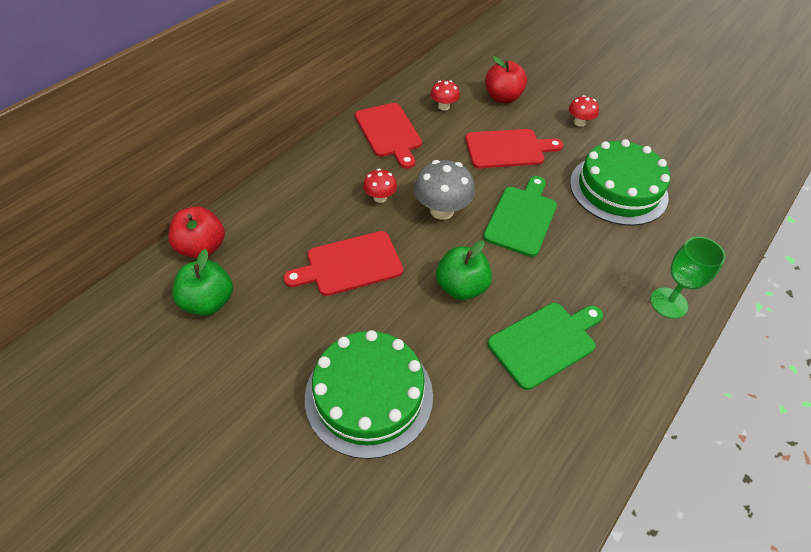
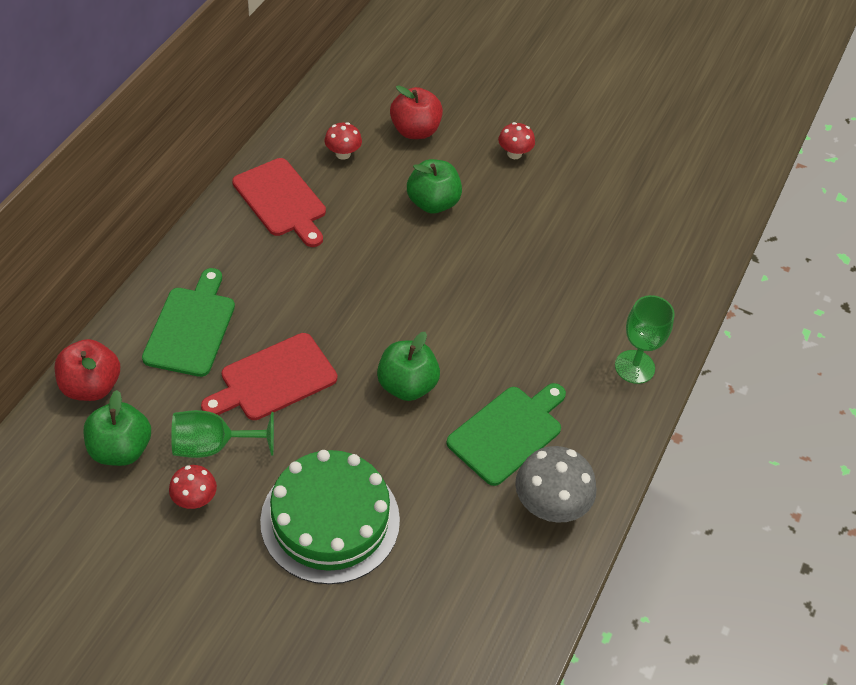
camera: 15 degrees left, 0 degrees up
red mushroom [363,169,397,203] -> red mushroom moved to [169,465,217,509]
grey mushroom [414,160,475,220] -> grey mushroom moved to [515,446,596,523]
red cutting board [465,129,563,168] -> green apple [407,159,462,214]
green cutting board [483,176,557,257] -> green cutting board moved to [142,268,235,377]
green cake [570,139,670,226] -> none
none -> green goblet [171,410,274,458]

